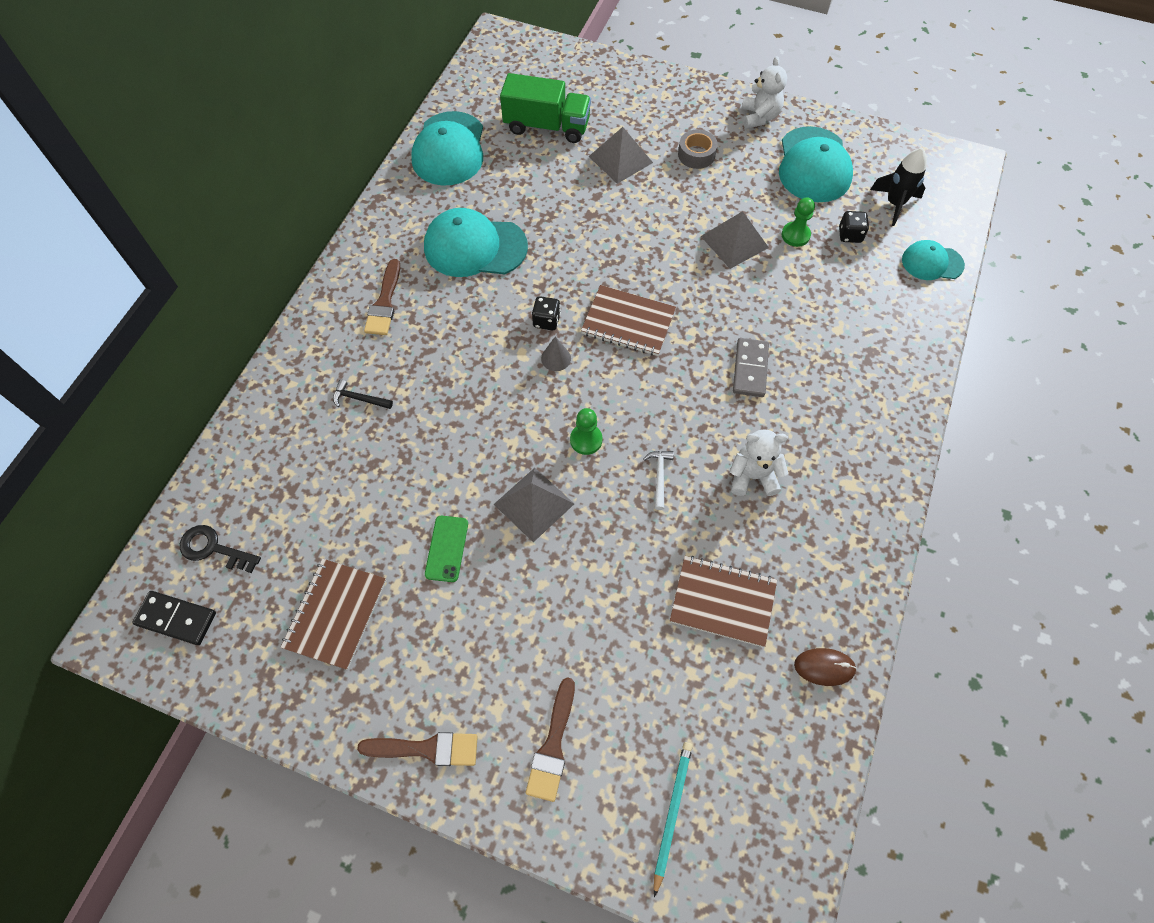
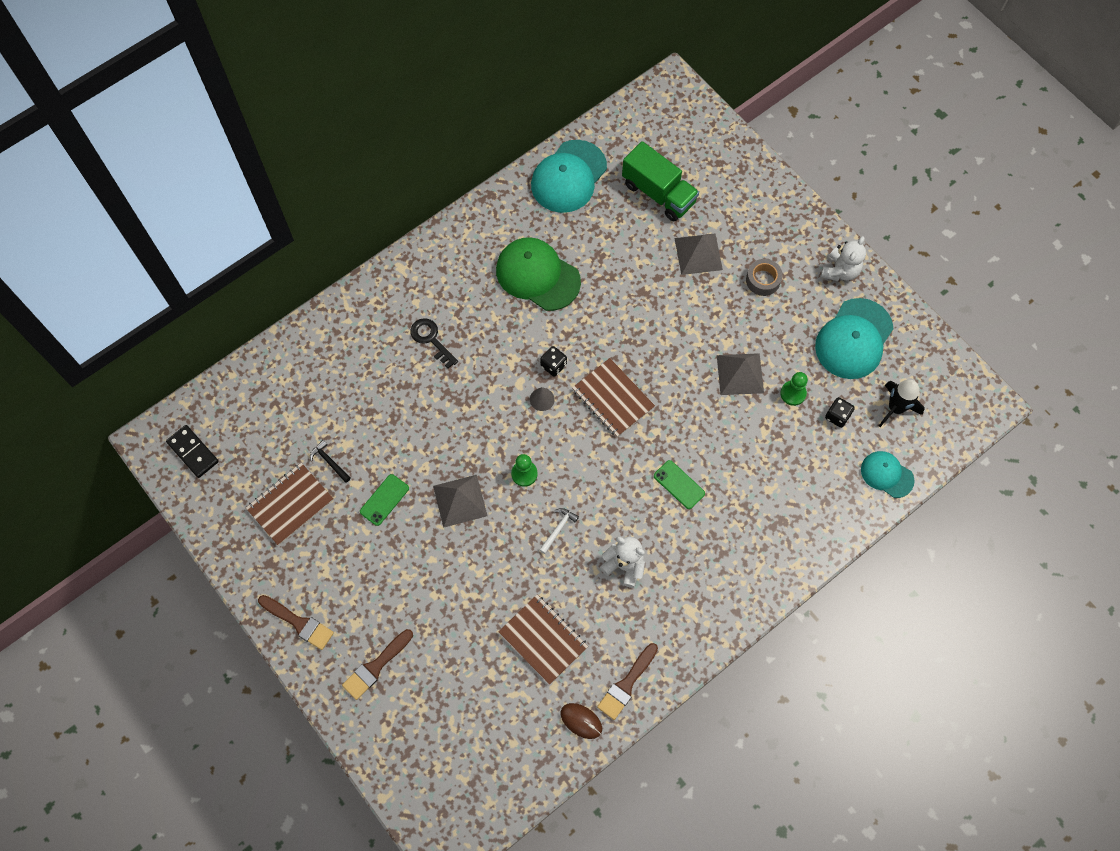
camera: 30 degrees right, 5 degrees up
black key [180,525,261,573] -> black key moved to [410,318,458,368]
black hammer [333,379,393,409] -> black hammer moved to [310,440,351,483]
brown brush [364,259,400,335] -> brown brush moved to [597,643,658,720]
turquoise cap [424,208,528,277] -> green cap [496,237,581,311]
turquoise pencil [654,742,693,897] -> none
grey domino [733,338,769,397] -> green phone [654,460,705,509]

